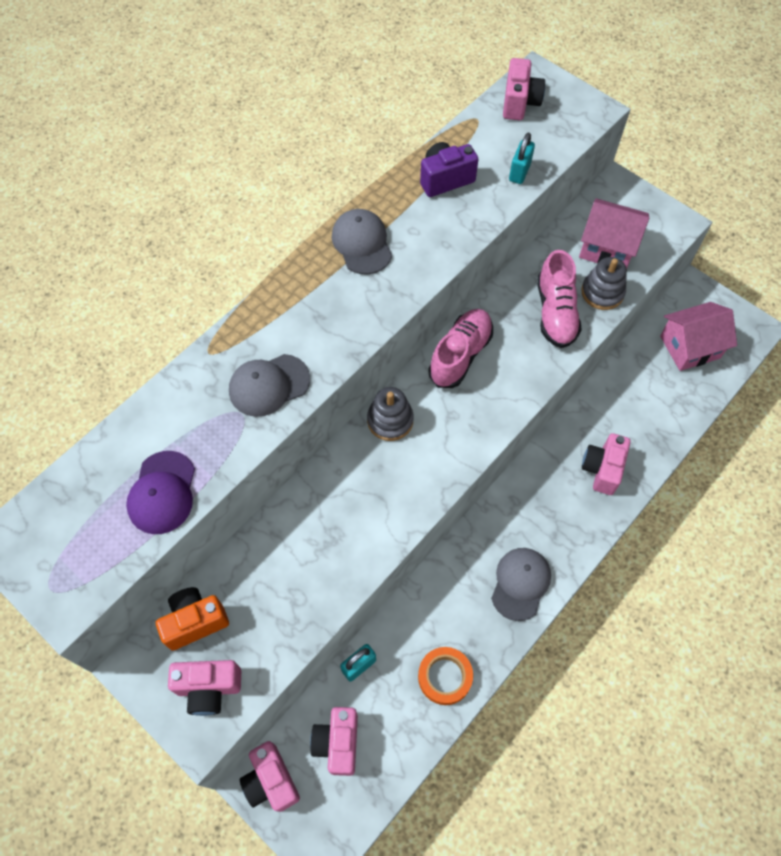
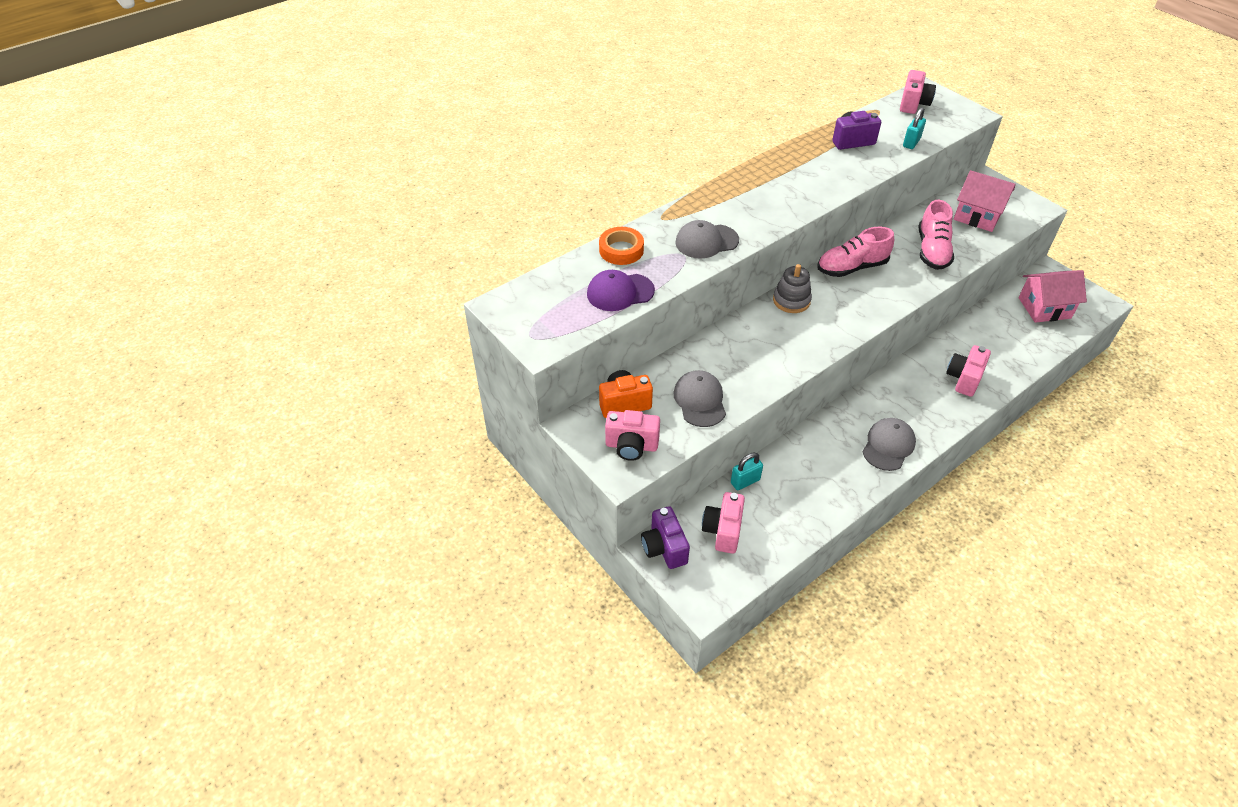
camera: 10 degrees right, 15 degrees down
purple cap [126,451,195,534] -> purple cap turned 60 degrees clockwise [587,270,655,311]
pink camera [240,741,300,812] -> purple camera [641,506,690,569]
grey cap [332,209,392,275] -> grey cap moved to [673,370,726,427]
orange tape [418,647,473,705] -> orange tape moved to [599,227,644,265]
pink shoe [428,309,493,388] -> pink shoe turned 150 degrees counterclockwise [817,227,894,277]
grey stacking toy [581,257,627,310] -> none

